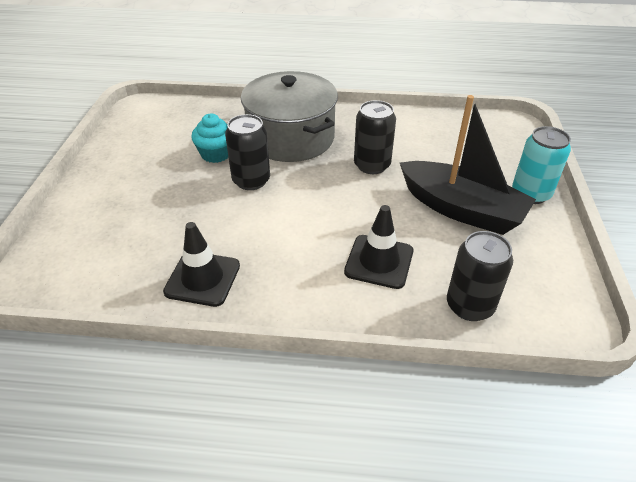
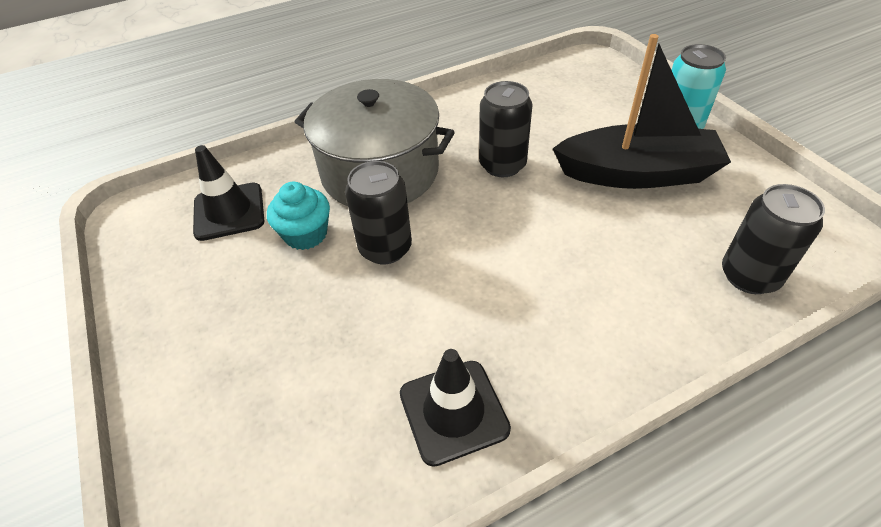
camera: 30 degrees left, 5 degrees up
black traffic cone [344,205,413,289] -> black traffic cone moved to [193,145,264,241]

